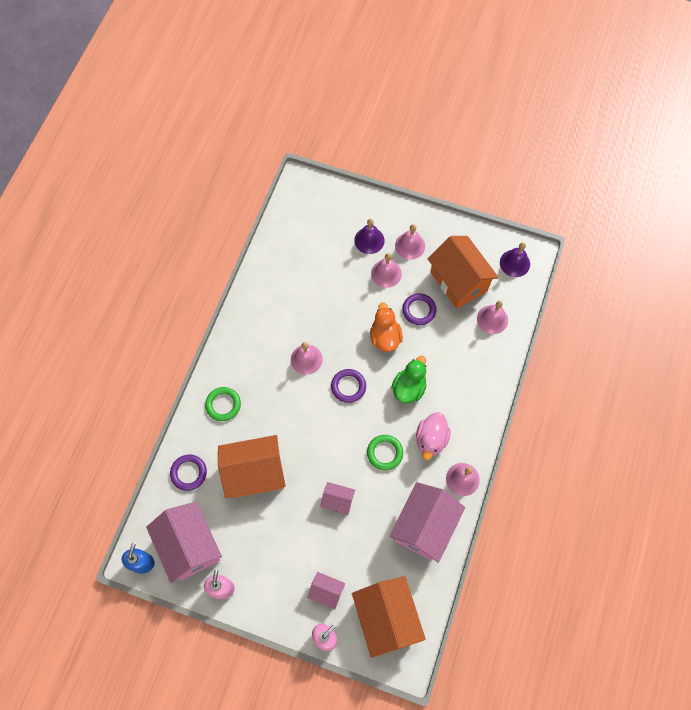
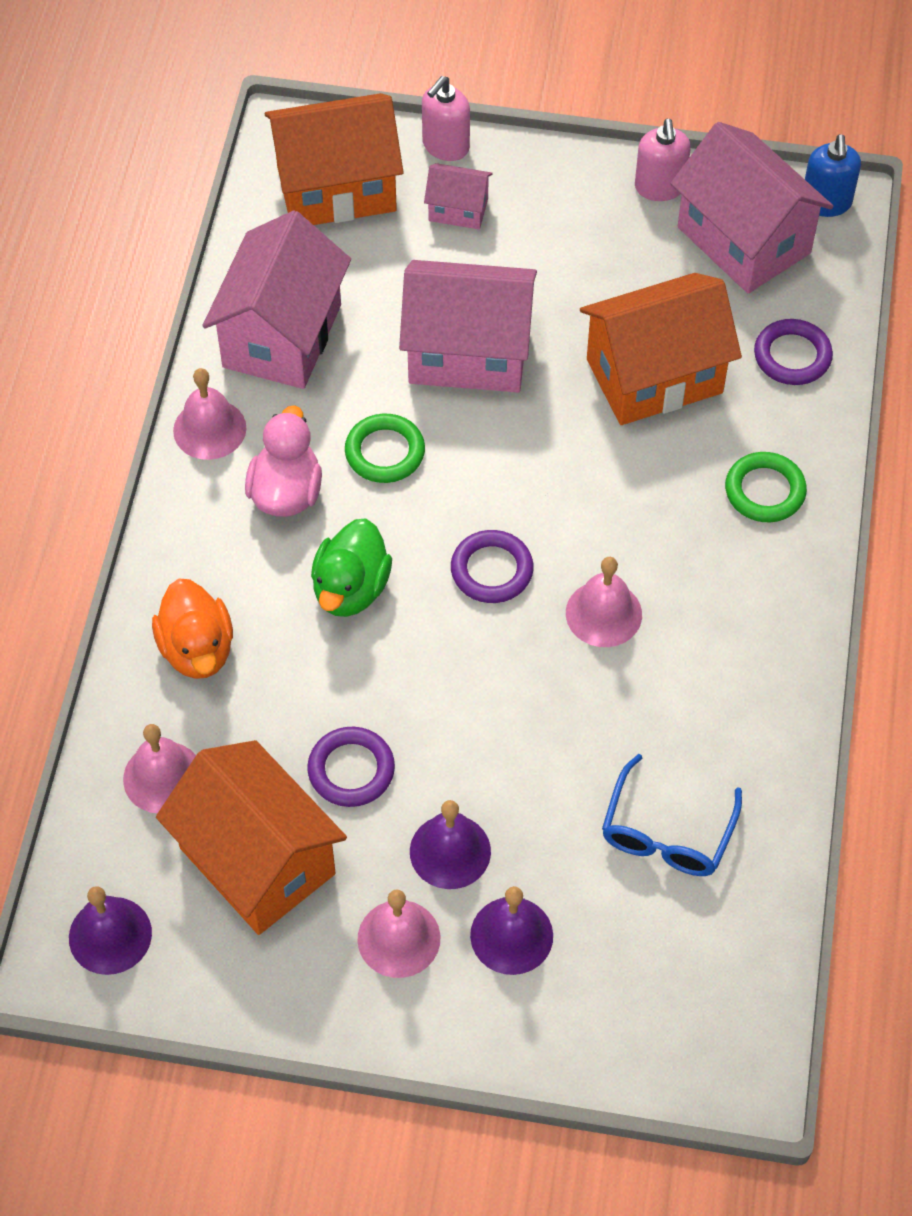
camera: 170 degrees right, 10 degrees down
pink house [320,482,355,515] -> pink house [399,260,537,392], size x2.04
orange house [352,576,426,658] -> orange house turned 75 degrees counterclockwise [265,93,403,225]
orange duck [370,302,403,352] -> orange duck moved to [152,578,233,679]
pink bell [371,253,402,288] -> purple bell [410,800,491,889]
none -> blue glasses [602,754,742,876]

